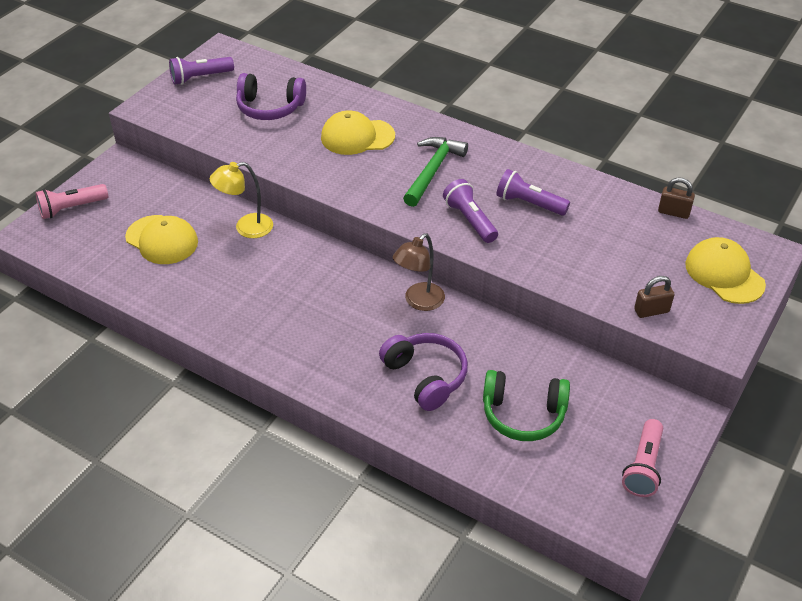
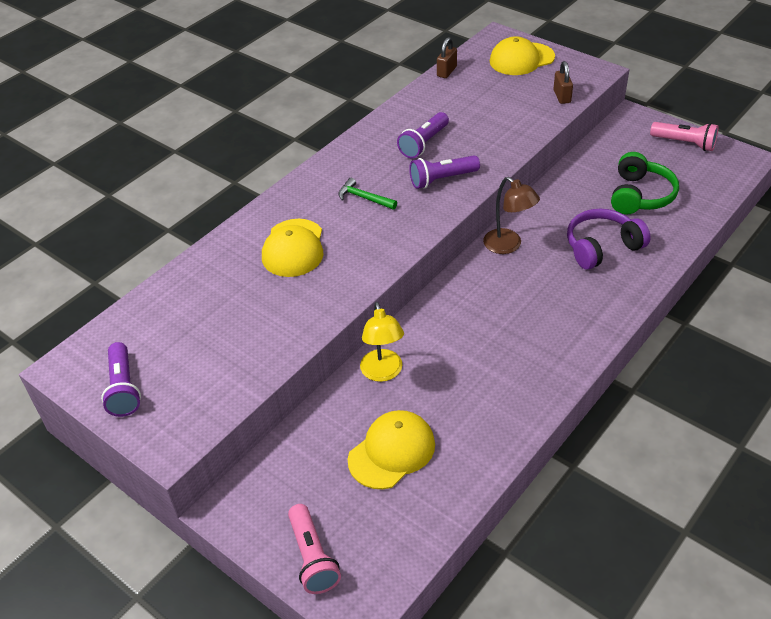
camera: 80 degrees left, 0 degrees up
purple headphones [236,73,306,120] -> none
green hammer [403,137,468,207] -> green hammer [338,178,397,210], size x0.60

